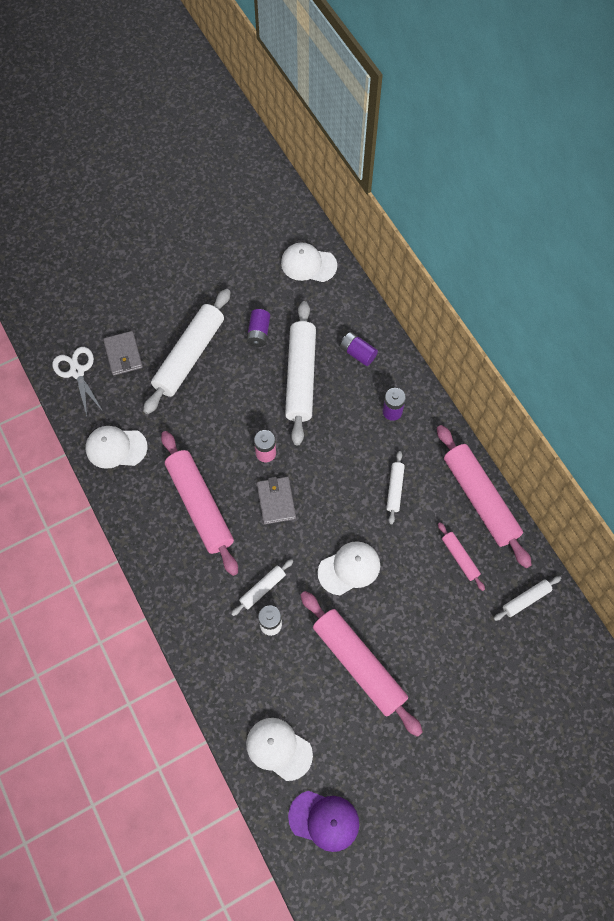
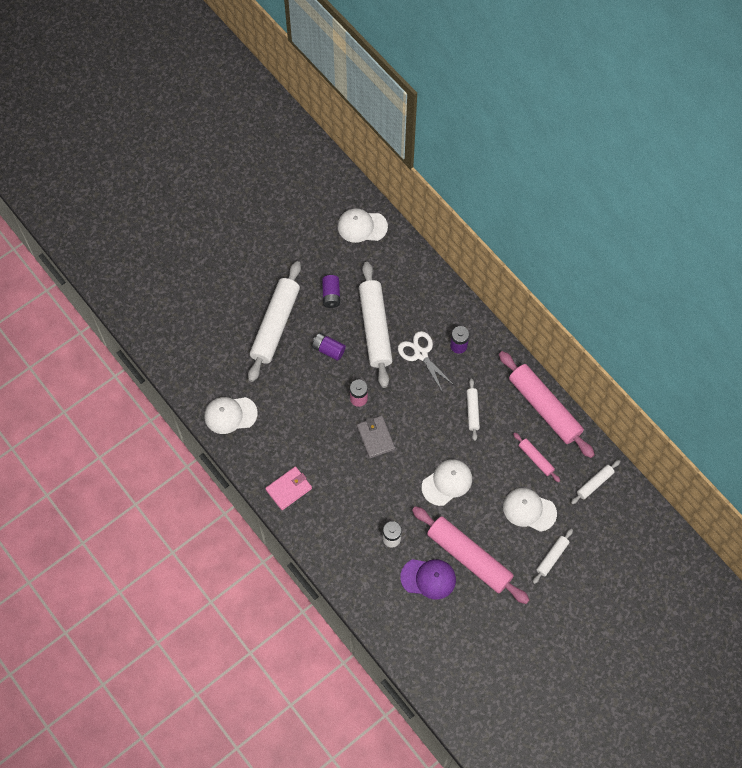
camera: 10 degrees left, 0 degrees up
white scissors [52,347,102,416] -> white scissors moved to [398,331,455,391]
grey wallet [103,331,143,376] -> none
pink rolling pin [161,431,238,576] -> none
white rolling pin [231,559,293,616] -> white rolling pin moved to [533,529,573,584]
white cap [246,718,313,781] -> white cap moved to [503,488,557,532]
purple cap [288,791,359,852] -> purple cap moved to [400,559,456,599]
purple battery [340,332,378,366] -> purple battery moved to [312,333,346,361]
none -> pink wallet [265,466,312,510]

